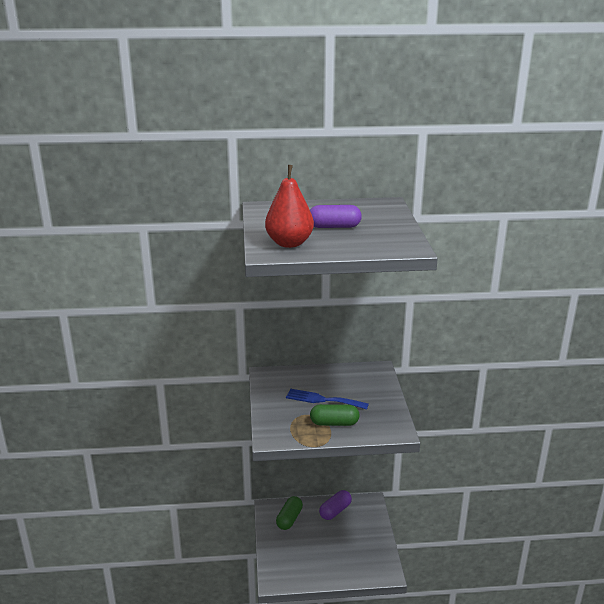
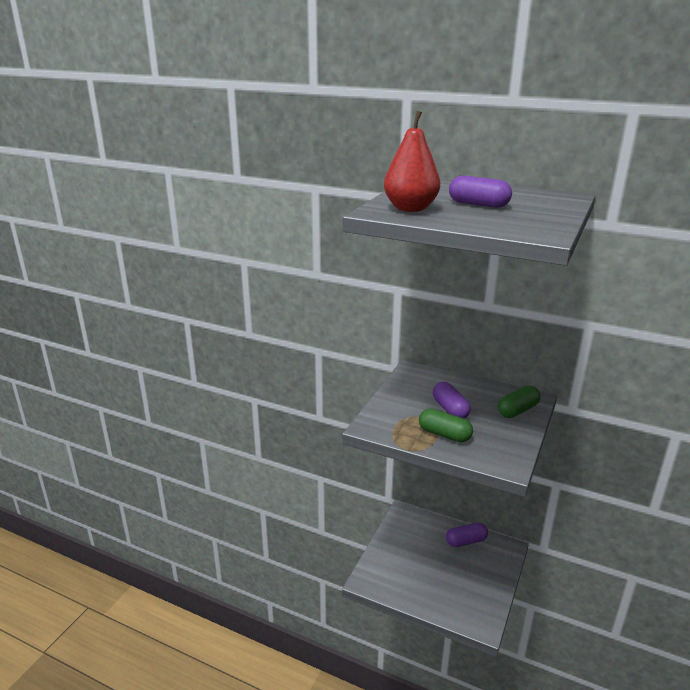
camera: 30 degrees right, 0 degrees up
green capsule [276,496,303,530] -> green capsule moved to [498,385,541,418]
blue fork [286,389,369,410] -> purple capsule [433,382,471,419]

